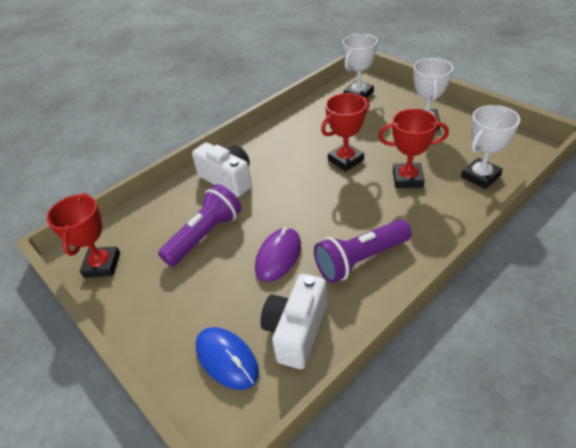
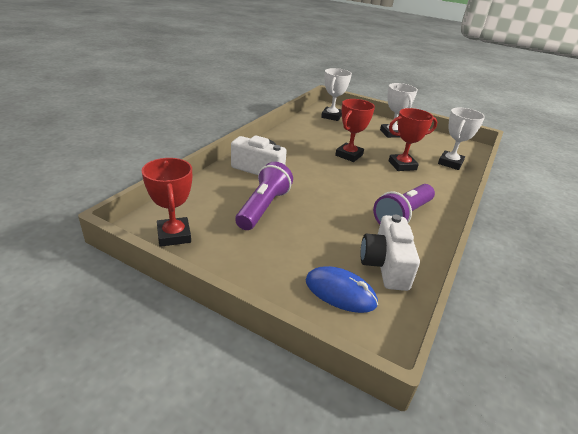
camera: 25 degrees left, 10 degrees down
purple mouse [255,228,301,282] -> none

